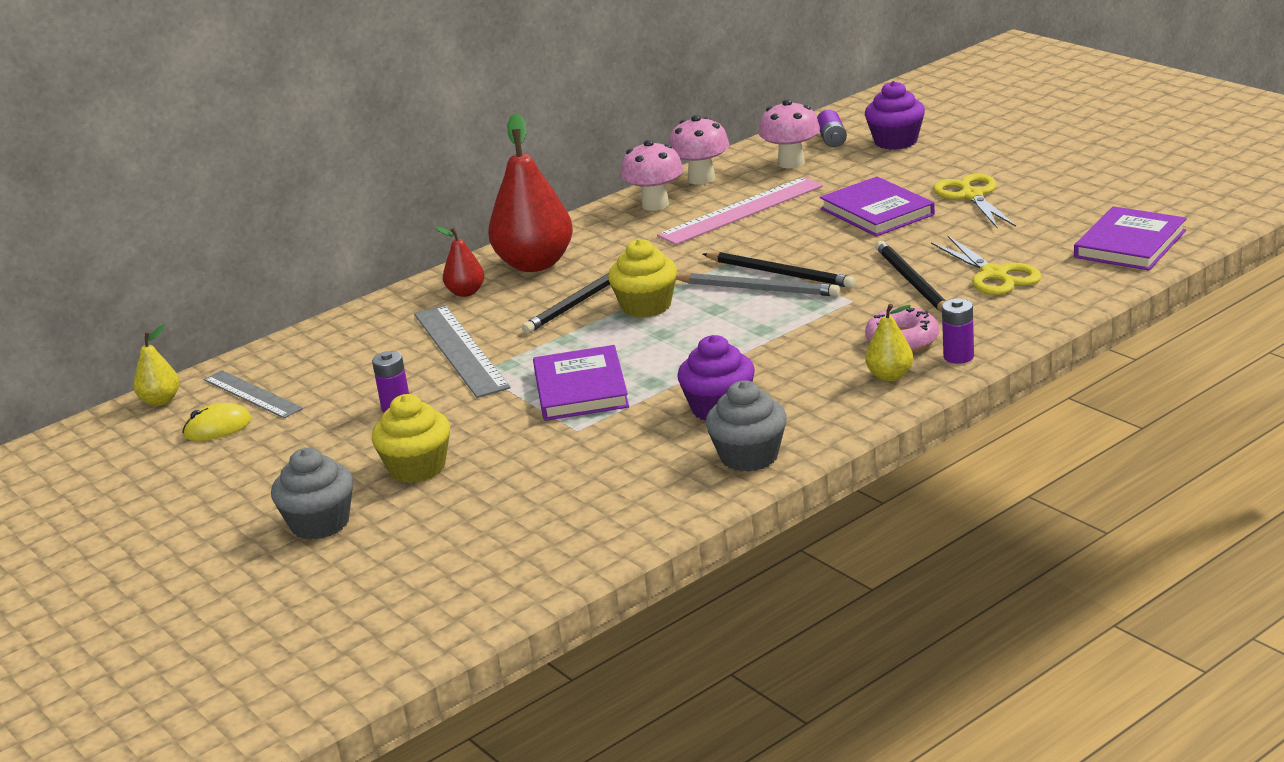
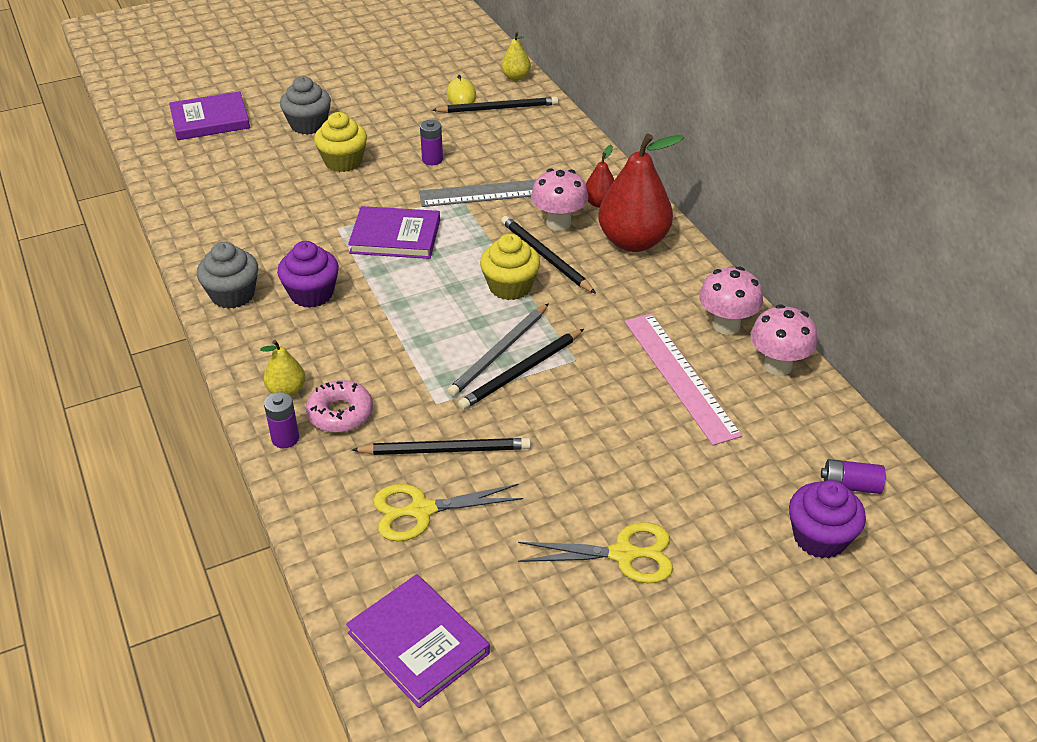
camera: 100 degrees right, 15 degrees up
grey ruler [204,370,303,418] -> black pencil [432,97,558,113]
pink mushroom [759,99,820,169] -> pink mushroom moved to [531,169,588,231]
purple book [820,176,935,237] -> purple book moved to [169,91,250,140]

